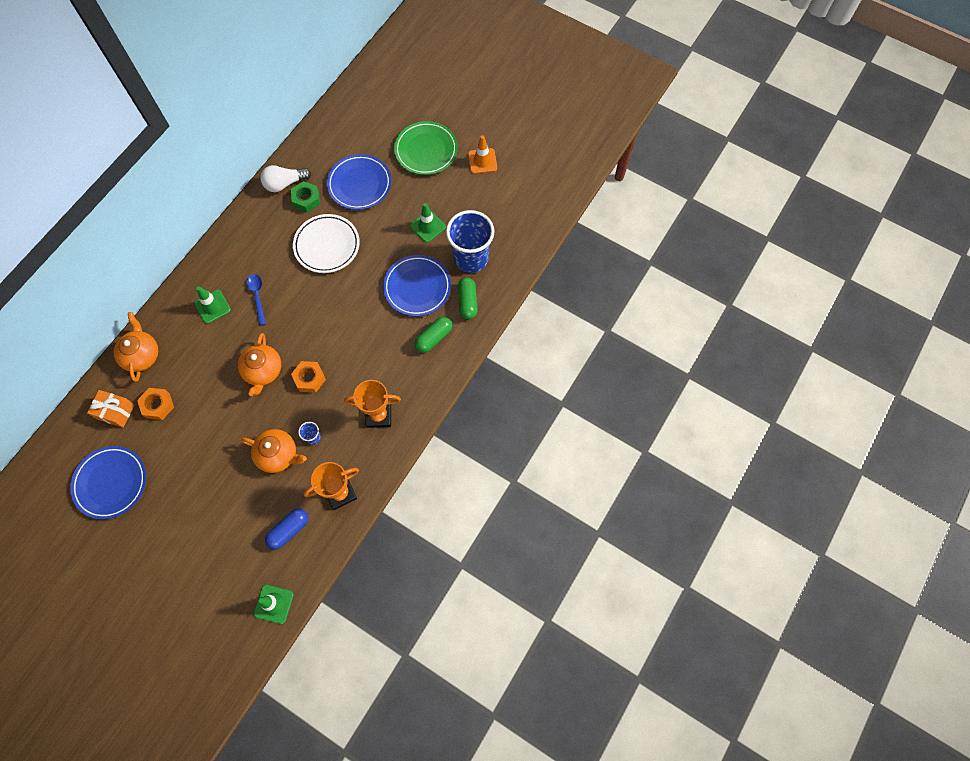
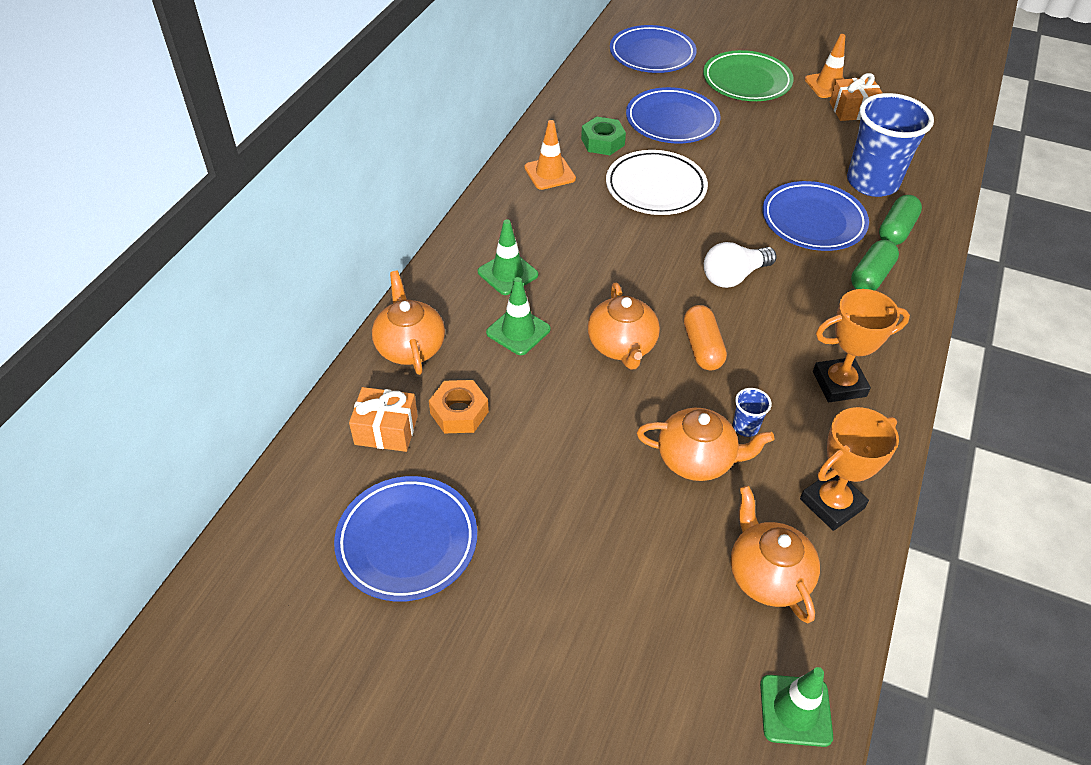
camera: 10 degrees left, 20 degrees down
blue spoon [247,274,266,325] -> none
white light bulb [260,165,311,192] -> white light bulb moved to [704,242,776,288]
blue capsule [265,508,308,550] -> orange teapot [731,486,820,623]
orange nut [291,361,326,393] -> orange capsule [684,305,727,370]
green traffic cone [410,203,446,243] -> green traffic cone moved to [486,277,551,355]
green capsule [458,277,477,320] -> green capsule turned 45 degrees clockwise [879,195,922,245]
none -> orange traffic cone [524,120,576,190]
none -> blue plate [610,25,697,73]
none -> orange gift [830,73,883,121]

